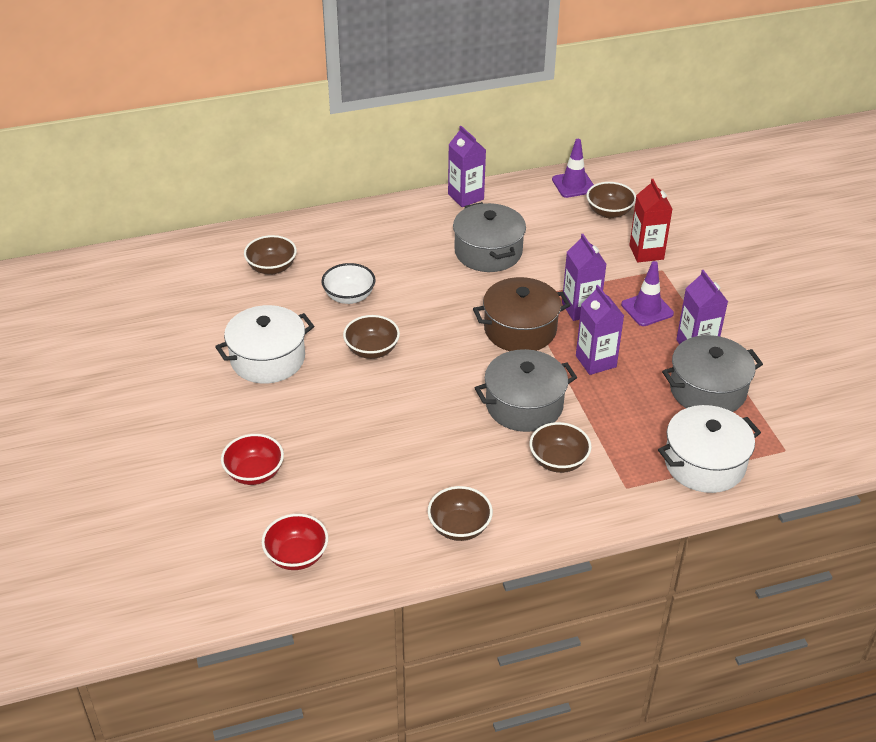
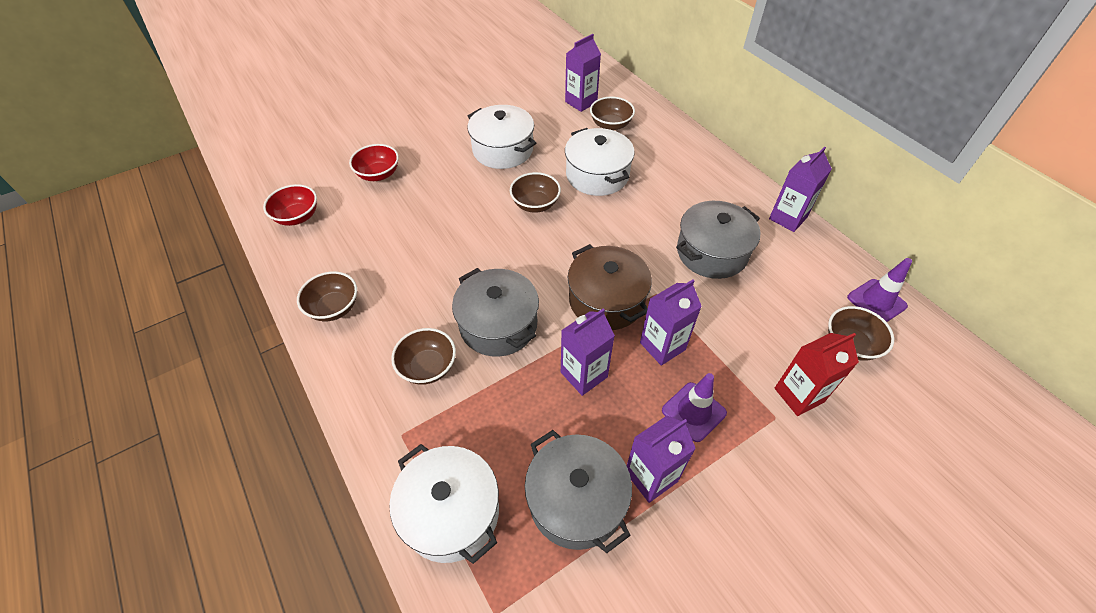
camera: 75 degrees right, 10 degrees up
white bowl [321,263,376,304] -> white pot [565,128,635,196]
none -> purple carton [565,34,601,112]

